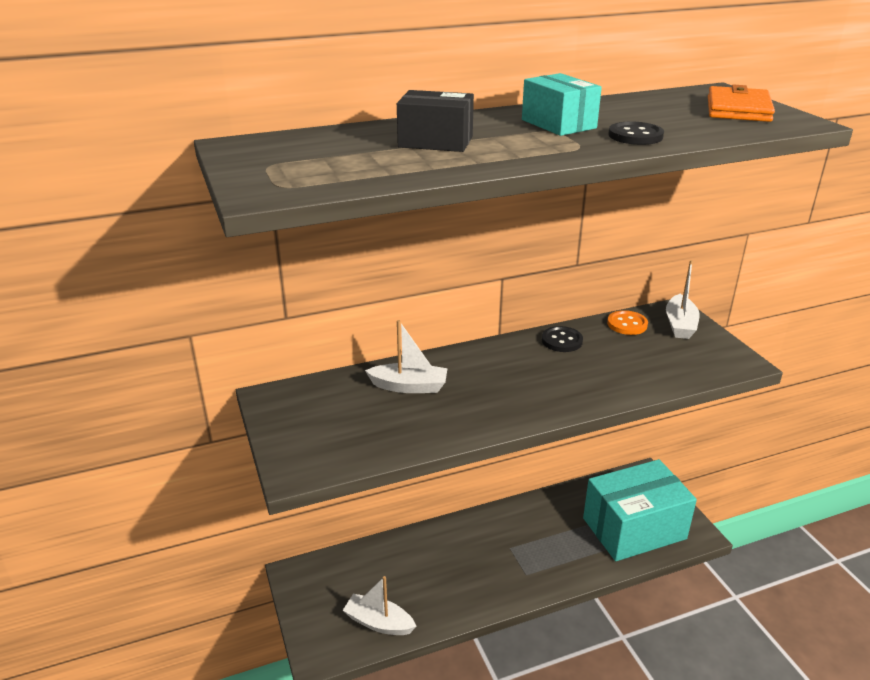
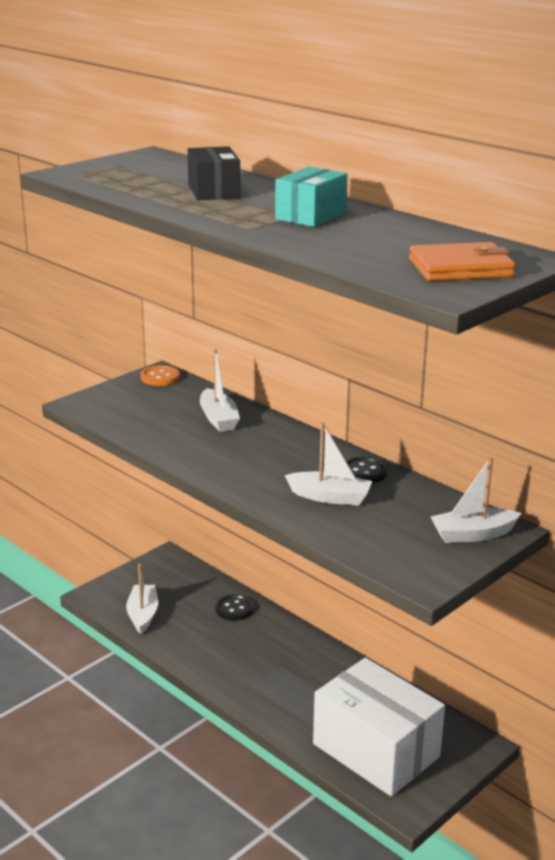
camera: 65 degrees right, 5 degrees down
turquoise box [583,459,697,561] -> white box [313,658,445,796]
orange button [607,310,648,335] -> orange button moved to [141,365,180,386]
black button [608,122,664,145] -> black button moved to [215,594,253,621]
none -> white boat [285,423,372,506]

